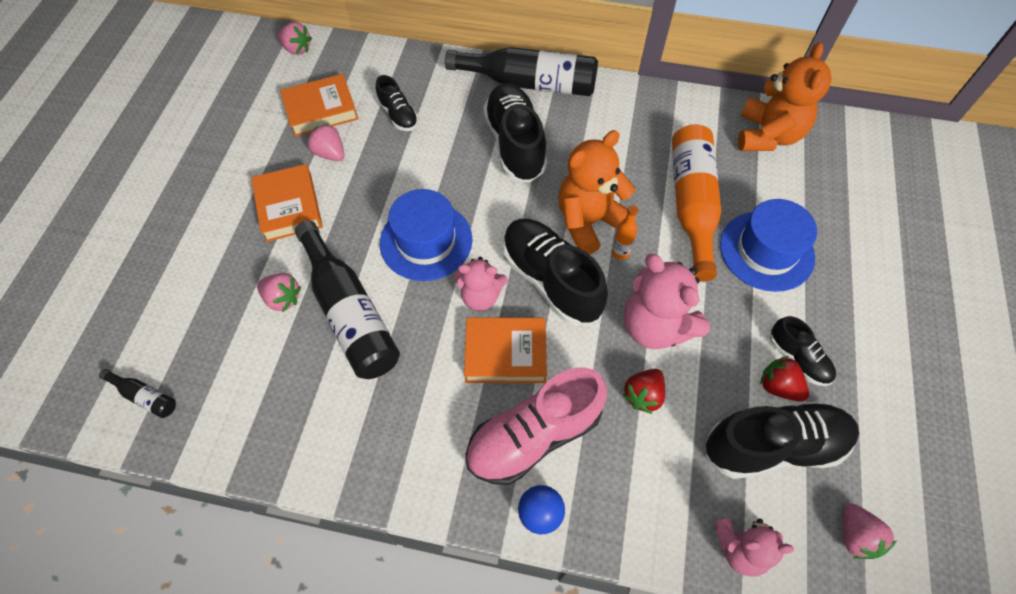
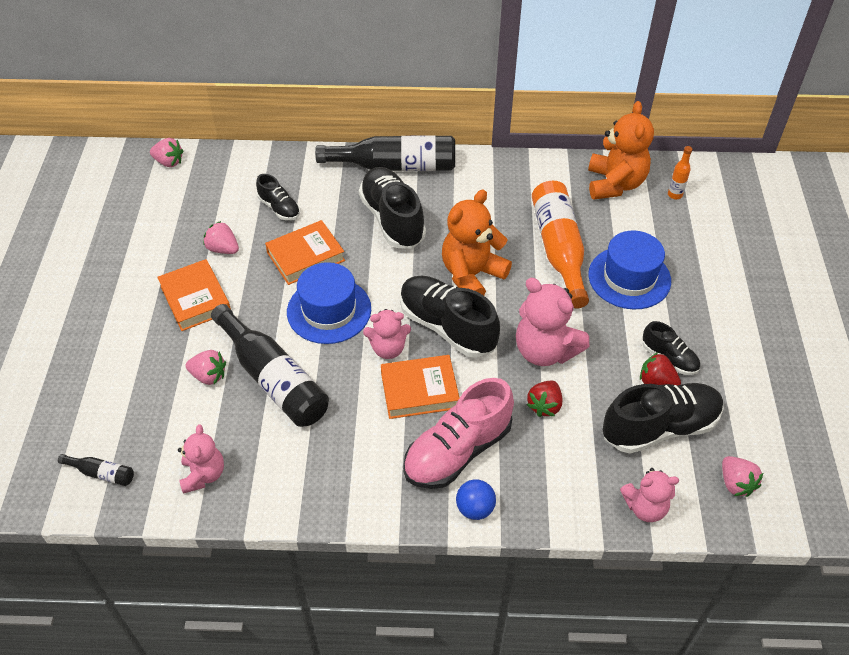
camera: 10 degrees left, 10 degrees down
orange book [280,74,358,137] -> orange book moved to [265,220,345,285]
orange bottle [612,205,638,260] -> orange bottle moved to [668,146,692,199]
none -> pink teddy bear [178,424,224,494]

